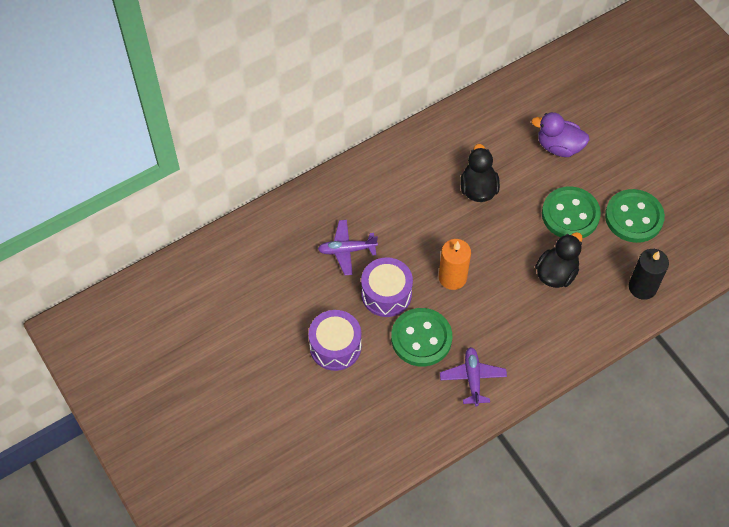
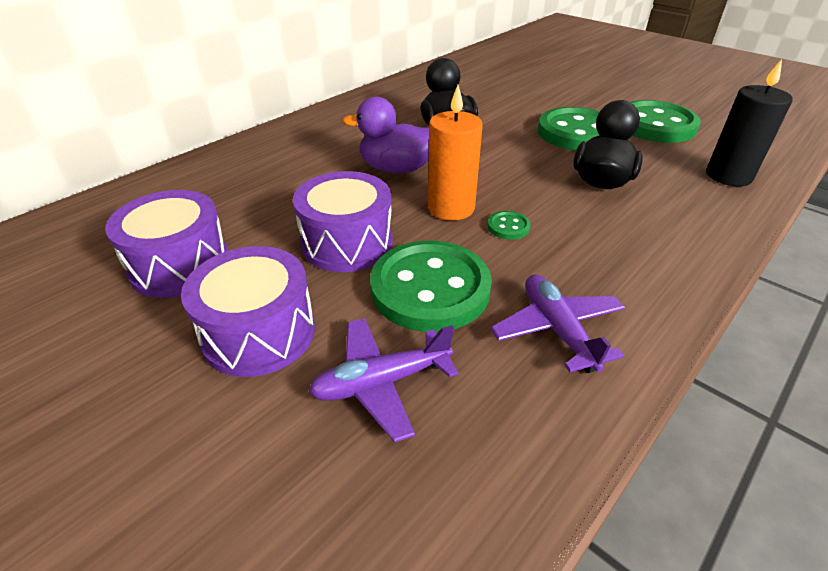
camera: 15 degrees left, 20 degrees down
purple plane [318,220,378,275] -> purple plane moved to [308,318,459,443]
purple duck [531,112,589,157] -> purple duck moved to [342,96,429,174]
none -> purple drum [105,190,228,298]
none -> green button [487,211,531,240]

